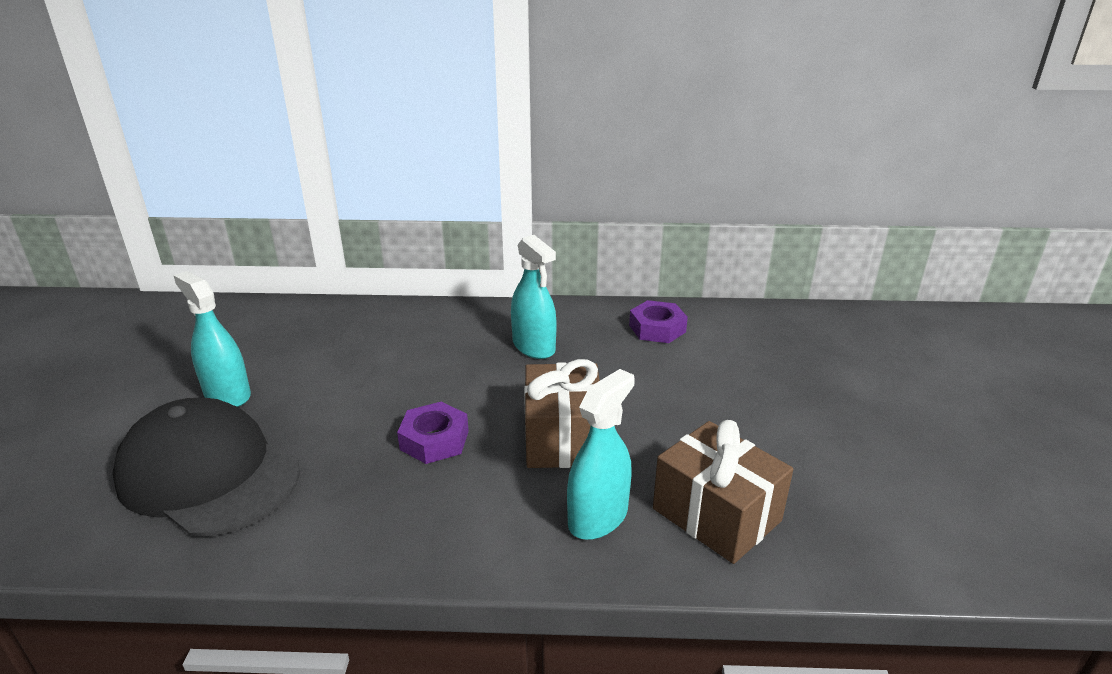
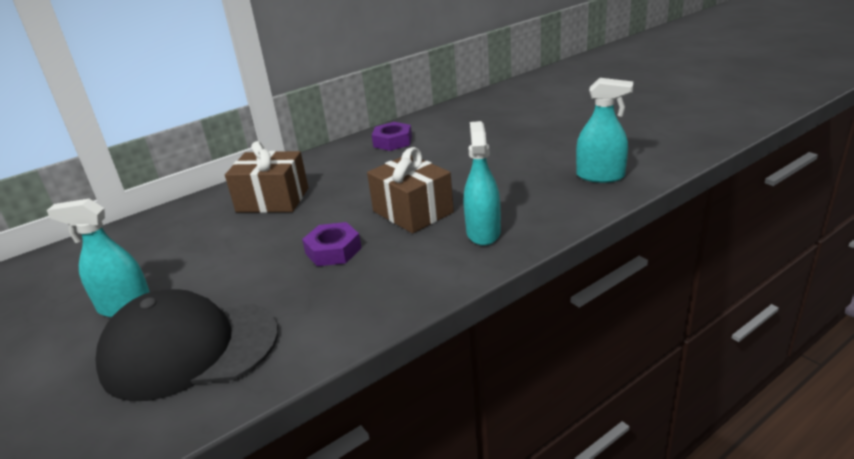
camera: 35 degrees left, 0 degrees up
turquoise spray bottle [511,235,556,359] -> turquoise spray bottle moved to [576,78,633,183]
brown gift [653,420,794,564] -> brown gift moved to [225,141,308,213]

